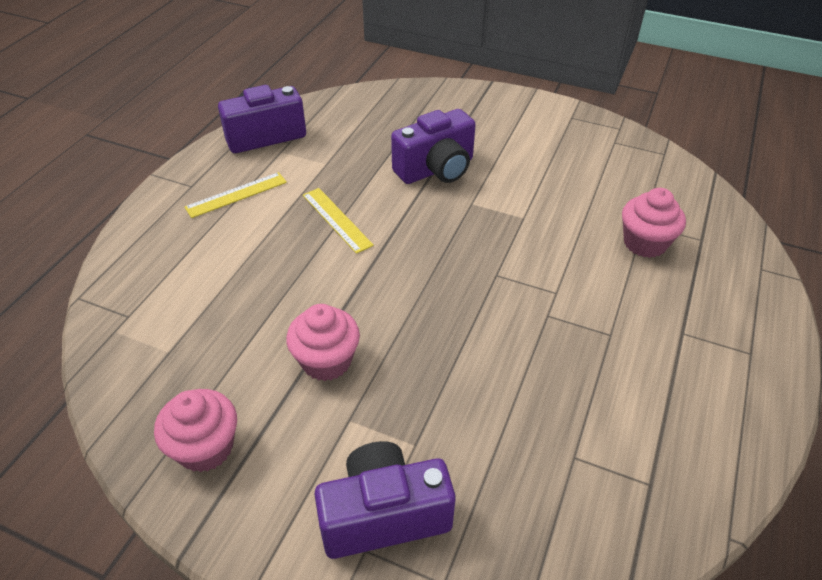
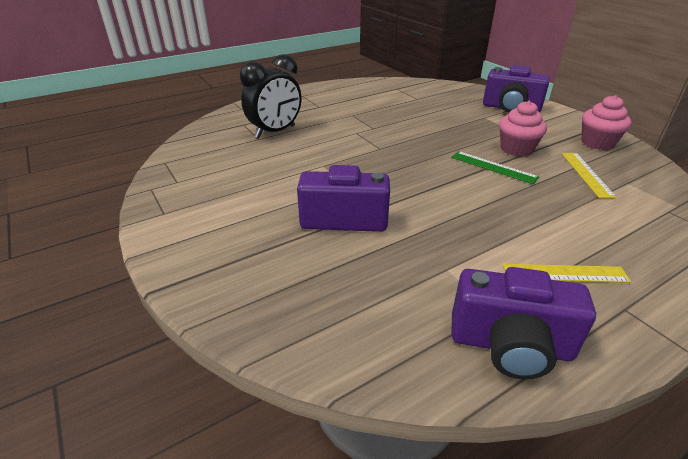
camera: 145 degrees left, 10 degrees down
yellow ruler [303,188,374,254] -> yellow ruler moved to [561,153,617,198]
pink cupcake [622,188,686,258] -> black clock [240,54,301,138]
none -> green ruler [451,151,539,184]

